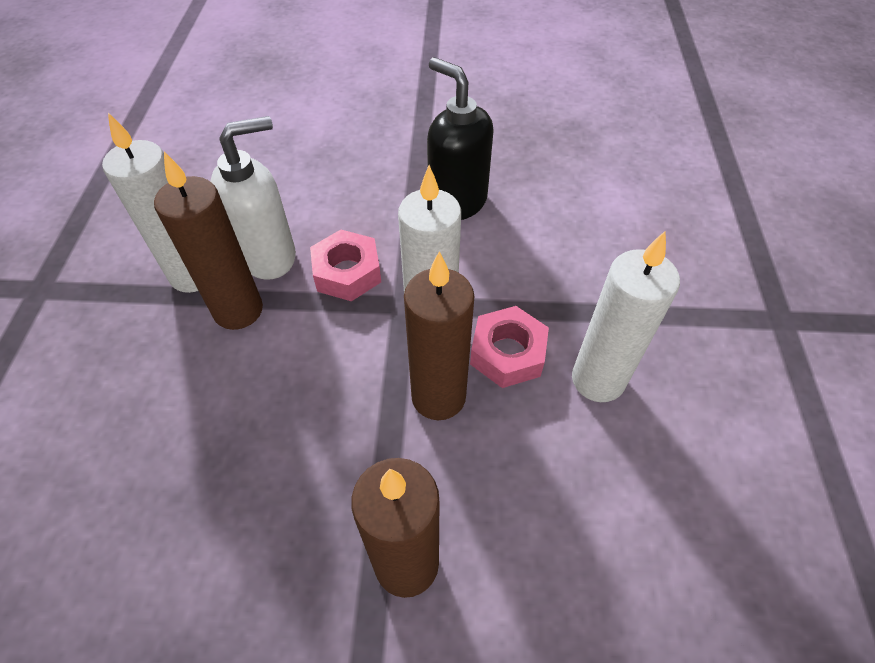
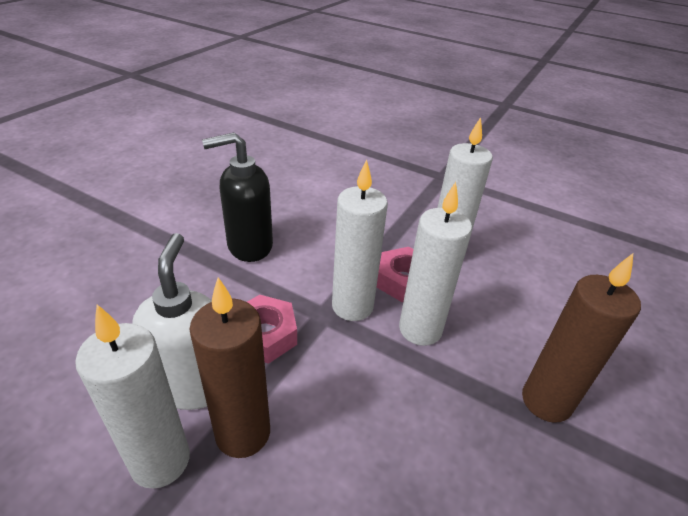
camera: 65 degrees left, 15 degrees down
brown candle [404,251,475,420] -> white candle [399,182,472,346]

